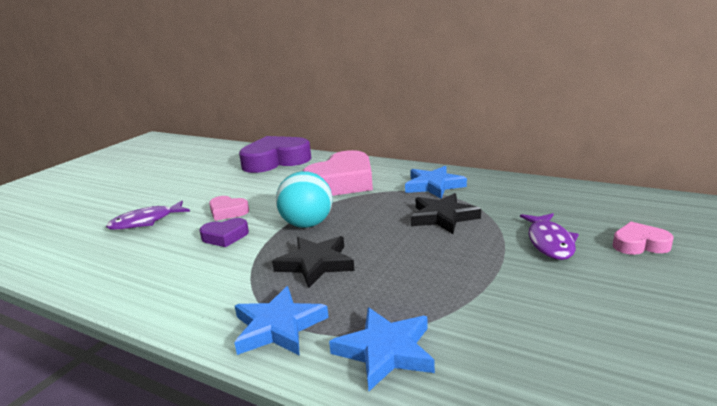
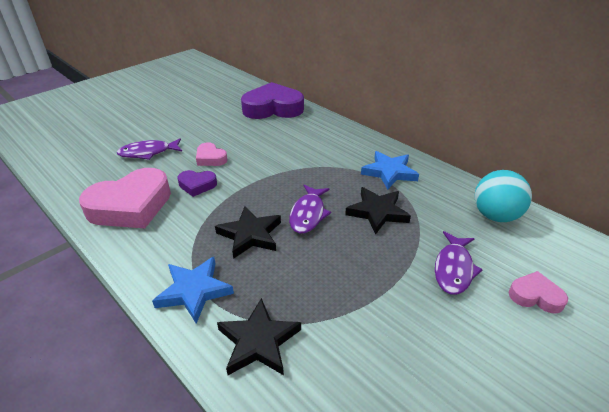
camera: 15 degrees right, 15 degrees up
turquoise ball [276,171,333,228] -> turquoise ball moved to [474,170,532,222]
pink heart [303,150,373,196] -> pink heart moved to [79,168,171,228]
blue star [329,307,435,391] -> black star [217,298,301,375]
none -> purple fish [289,185,331,234]

